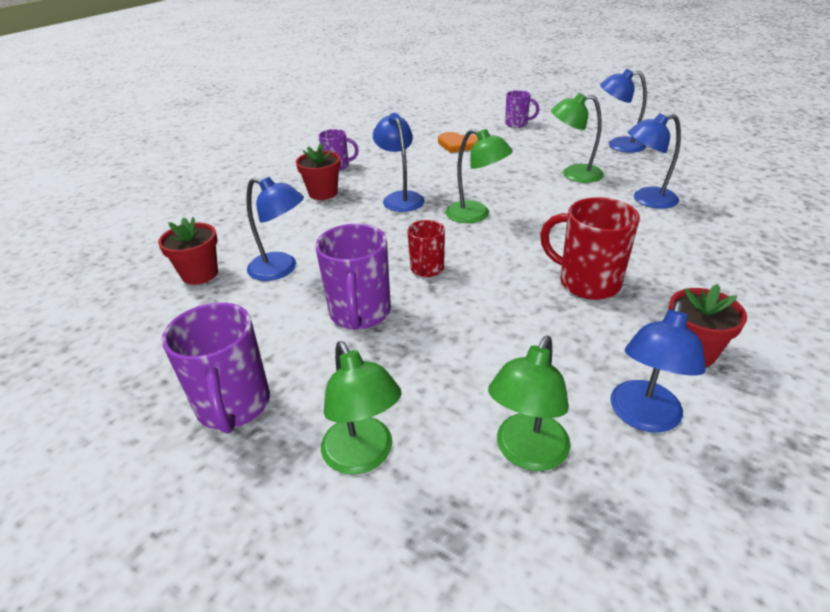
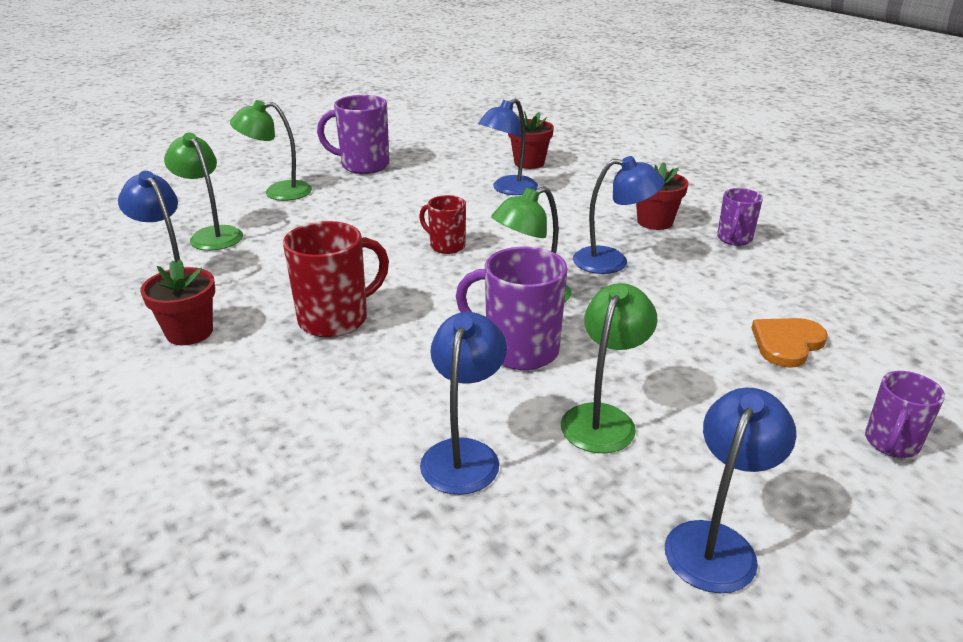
camera: 110 degrees right, 5 degrees down
purple mug [315,224,391,330] -> purple mug moved to [456,247,568,370]

